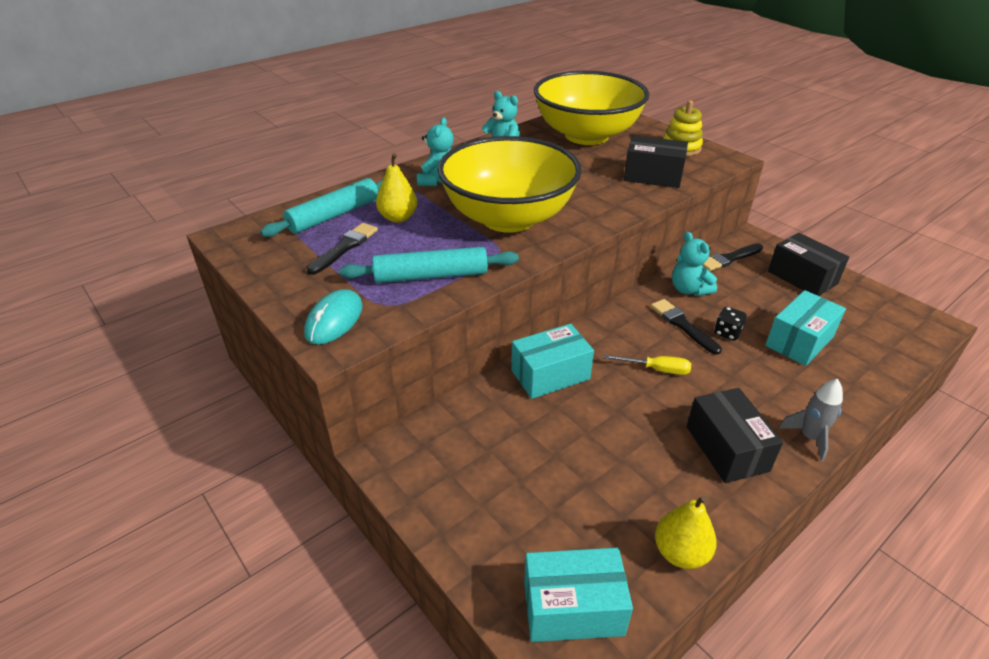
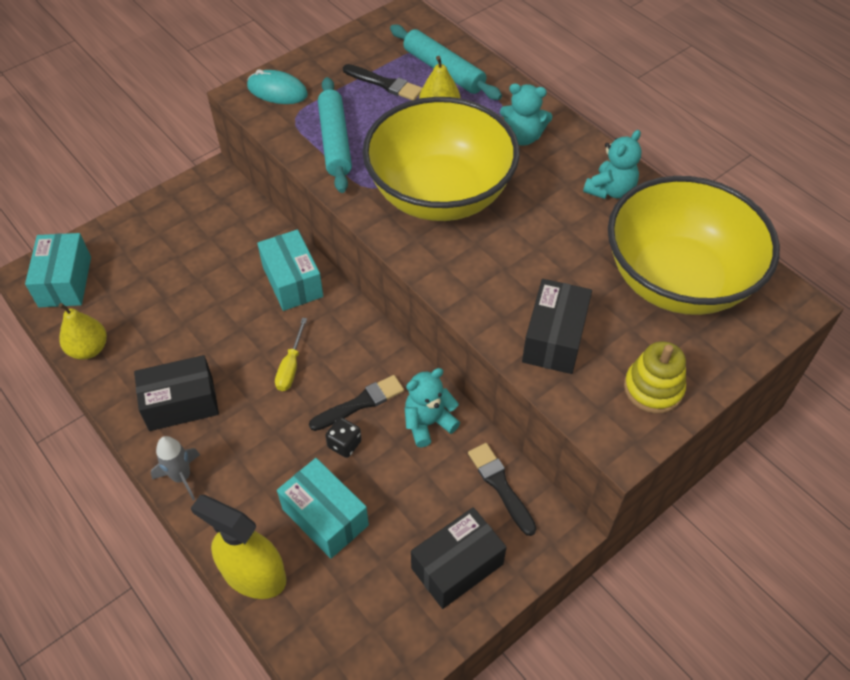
camera: 90 degrees right, 15 degrees up
none -> yellow spray bottle [191,495,286,599]

